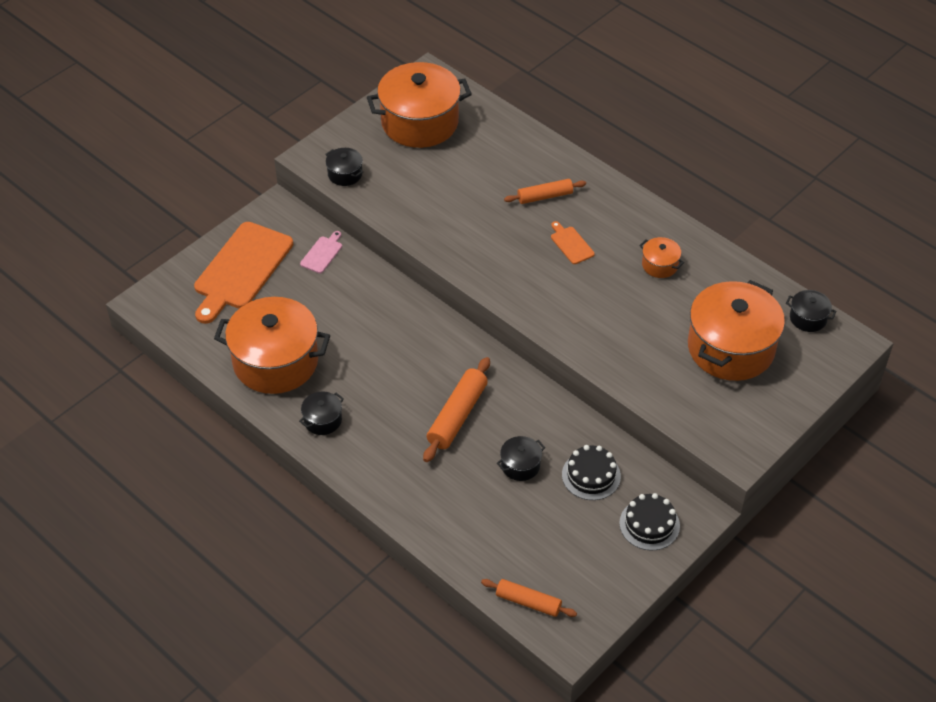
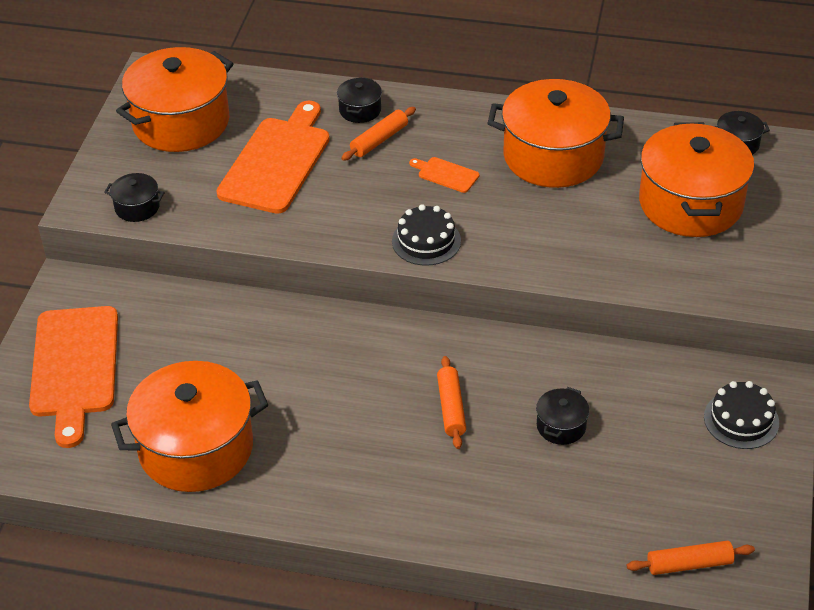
camera: 30 degrees left, 5 degrees down
black pot [299,391,344,435] -> black pot moved to [337,77,382,123]
pink cutting board [300,231,342,273] -> none
orange rolling pin [423,357,490,462] -> orange rolling pin [437,356,466,449], size x0.66
black cake [562,445,621,500] -> black cake moved to [392,204,461,266]
orange pot [639,237,684,278] -> orange pot [487,79,624,188], size x2.30
none -> orange cutting board [216,101,330,214]

